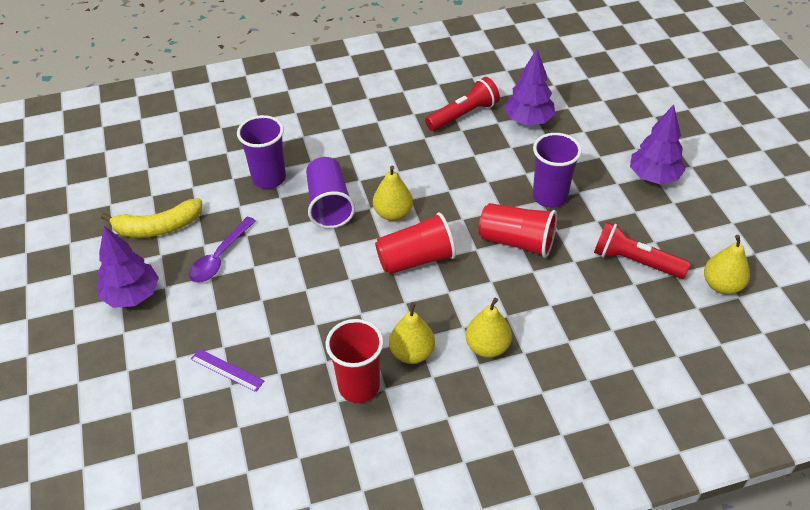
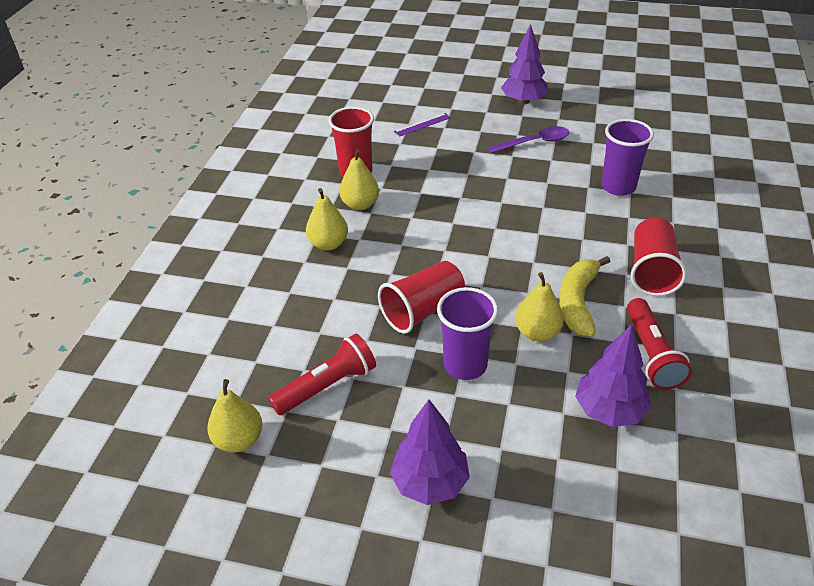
camera: 120 degrees right, 5 degrees down
yellow banana [101,198,202,238] -> yellow banana moved to [559,256,611,336]
purple spoon [189,217,256,283] -> purple spoon turned 105 degrees clockwise [488,126,570,154]
purple cup [306,157,355,229] -> none
yellow pear [373,166,413,221] -> yellow pear moved to [515,272,564,341]
red cup [375,212,456,274] -> red cup moved to [631,218,687,296]

